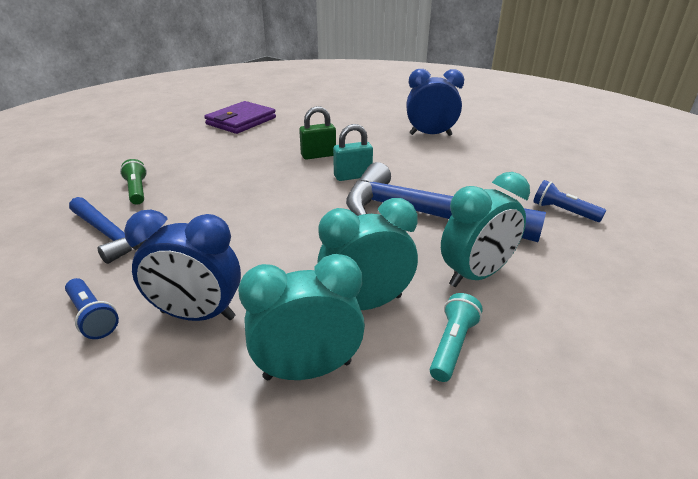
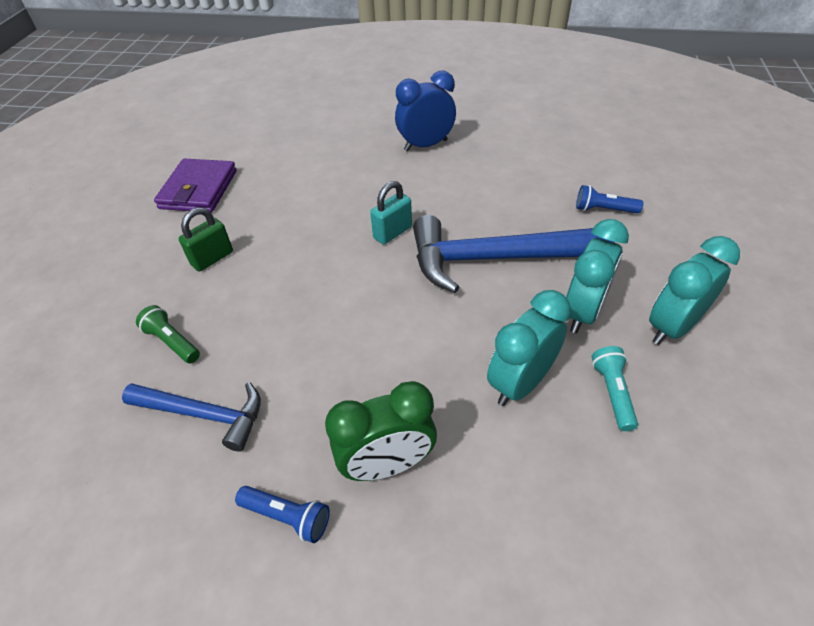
camera: 25 degrees left, 15 degrees up
blue clock [124,210,241,321] -> green clock [325,381,437,481]
turquoise clock [238,254,365,380] -> turquoise clock moved to [649,236,740,345]
green padlock [299,106,336,160] -> green padlock moved to [179,207,233,272]

